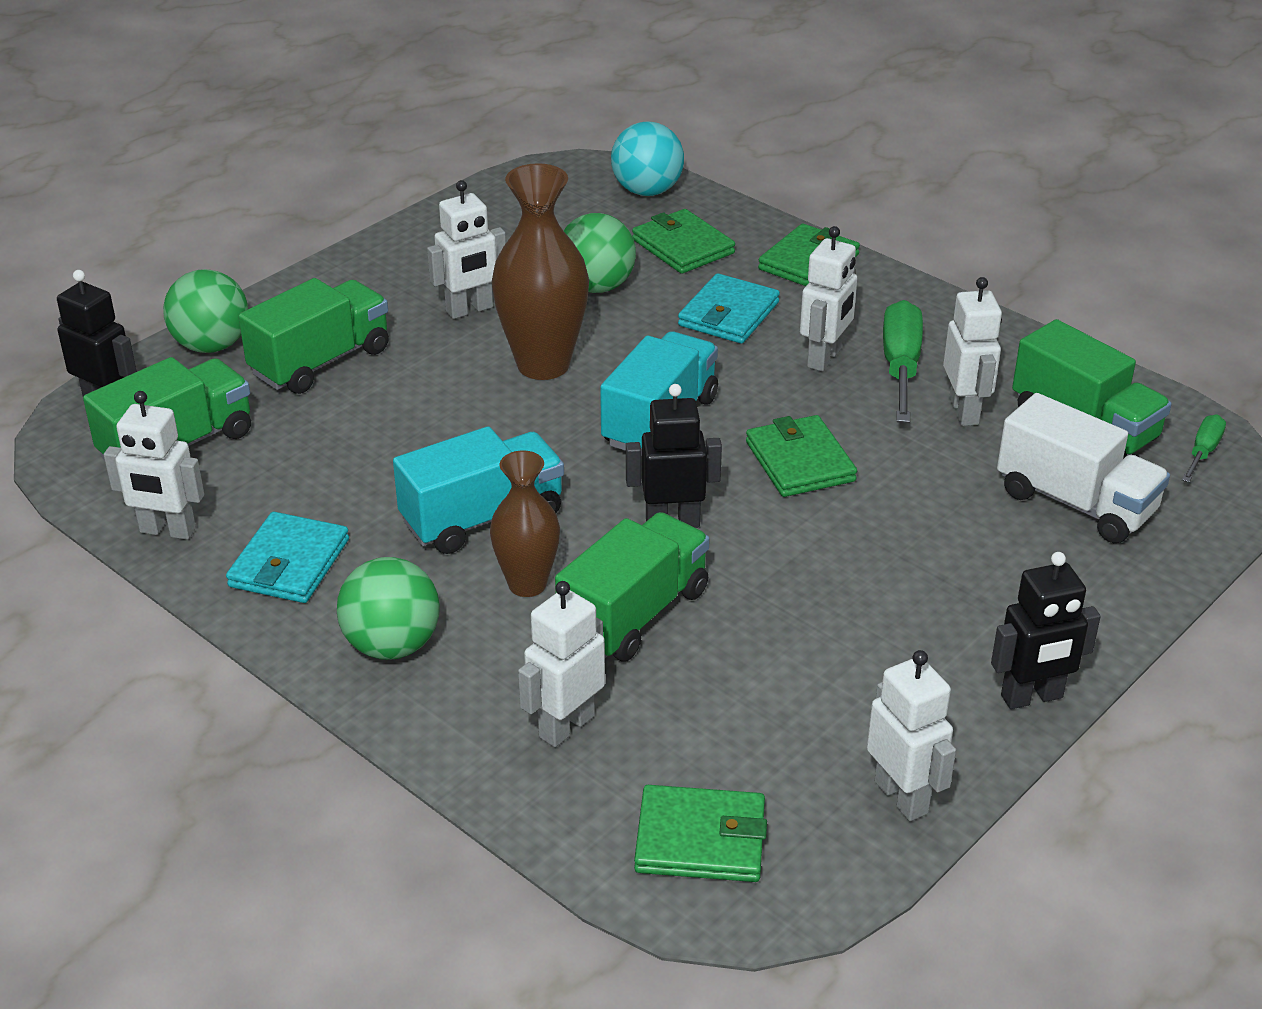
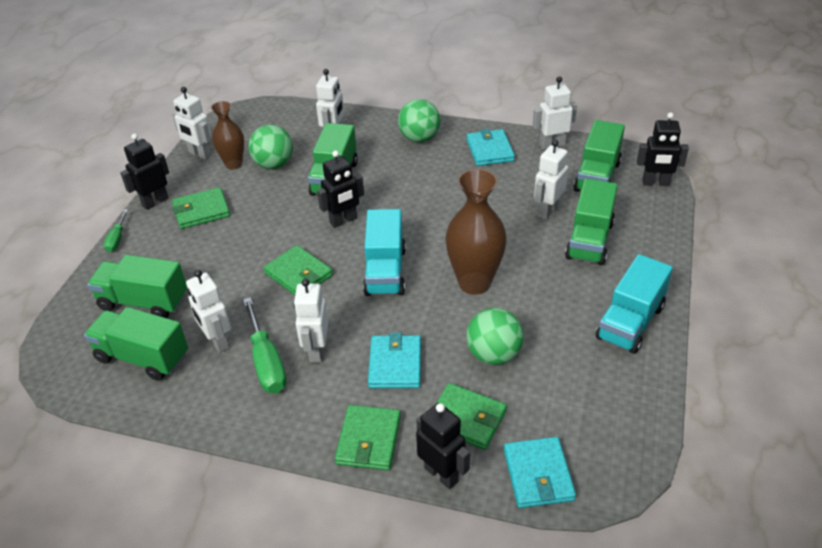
camera: 155 degrees right, 5 degrees up
green ball [163,269,248,353] -> green ball moved to [248,125,293,169]
turquoise truck [393,426,564,554] -> turquoise truck moved to [596,254,673,354]
white robot [427,180,506,319] -> white robot moved to [534,140,568,219]
brown vase [490,450,560,597] -> brown vase moved to [211,101,244,170]
turquoise ball [611,121,684,196] -> turquoise wallet [504,437,576,508]
green wallet [634,785,767,882] -> green wallet moved to [172,187,230,229]
white truck [997,393,1170,543] -> green truck [87,255,187,318]
green screwdriver [1182,414,1226,482] -> green screwdriver moved to [104,210,128,252]
none -> black robot [416,403,470,489]

